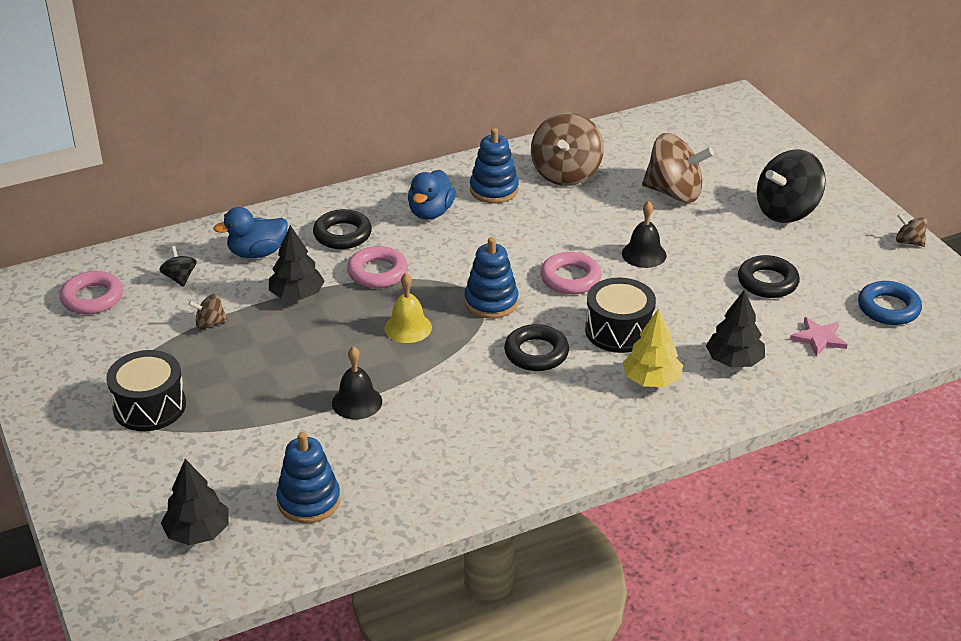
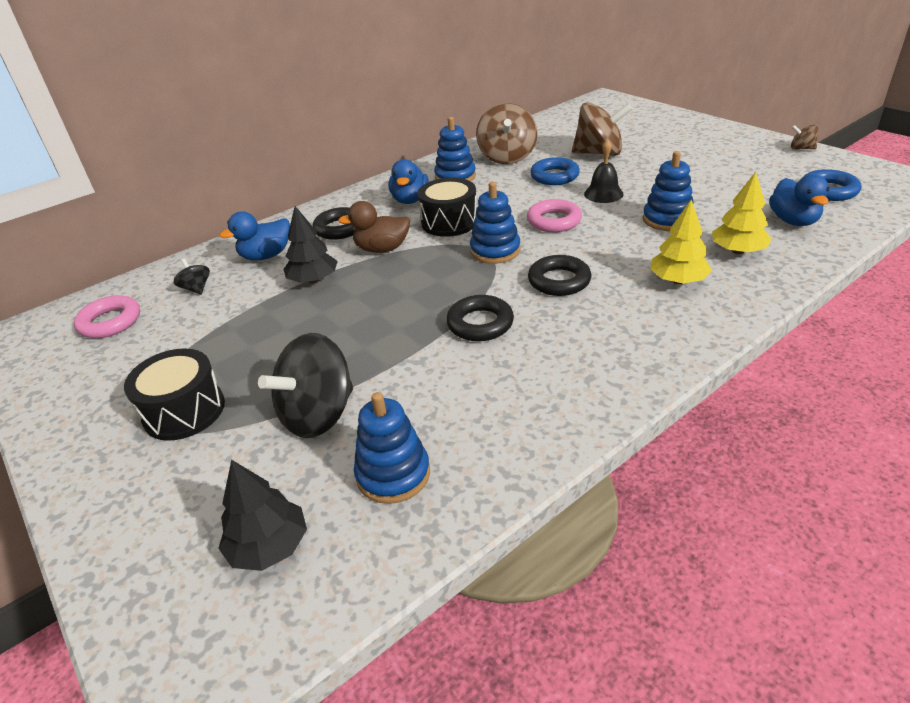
camera: 10 degrees left, 0 degrees up
brown spinning top [188,294,228,330] -> none
black bell [332,346,382,420] -> none
pink ring [347,246,408,288] -> brown duck [338,201,410,253]
yellow bell [384,273,432,343] -> none
black drum [585,277,656,353] -> black drum moved to [418,178,476,237]
black tree [706,290,765,367] -> yellow tree [712,172,772,254]
black ring [738,255,800,298] -> black ring moved to [446,295,514,341]
black spinning top [757,149,826,223] -> black spinning top moved to [258,333,353,438]
pink star [790,317,848,357] -> blue duck [769,174,829,226]
none -> blue ring [530,157,580,185]
none -> blue stacking toy [643,151,694,231]

